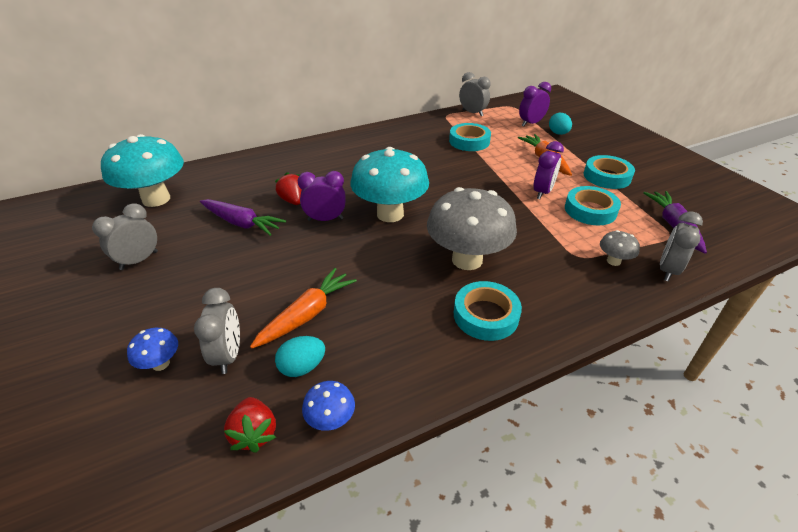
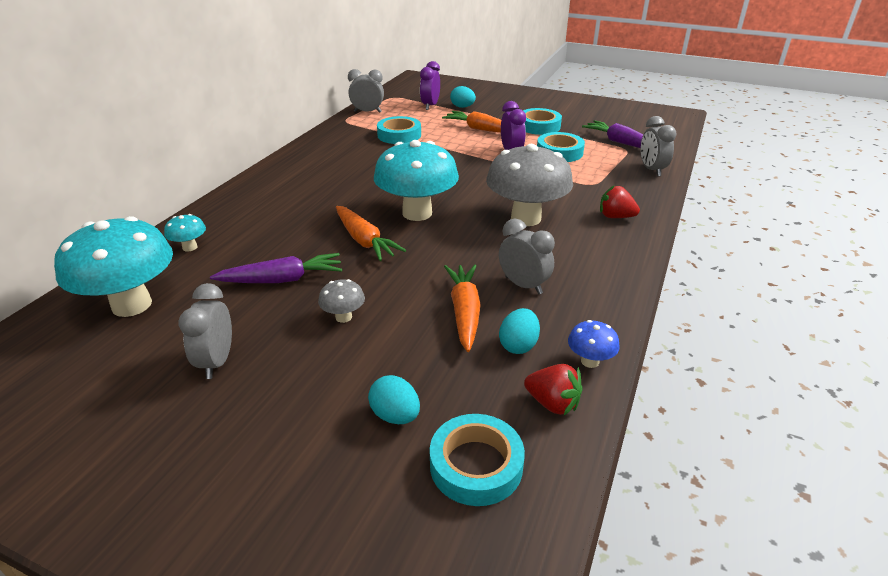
camera: 40 degrees left, 5 degrees down
blue mushroom [127,328,178,371] -> turquoise egg [368,375,420,424]
grey clock [194,288,240,374] -> grey clock moved to [499,218,555,294]
red strawberry [275,172,302,205] -> red strawberry moved to [600,185,640,218]
purple clock [298,171,346,221] -> orange carrot [336,206,406,261]
turquoise tape [454,281,522,341] -> turquoise tape moved to [430,414,525,506]
grey mushroom [600,230,640,266] -> grey mushroom moved to [318,279,365,323]
none -> turquoise mushroom [164,214,206,252]

